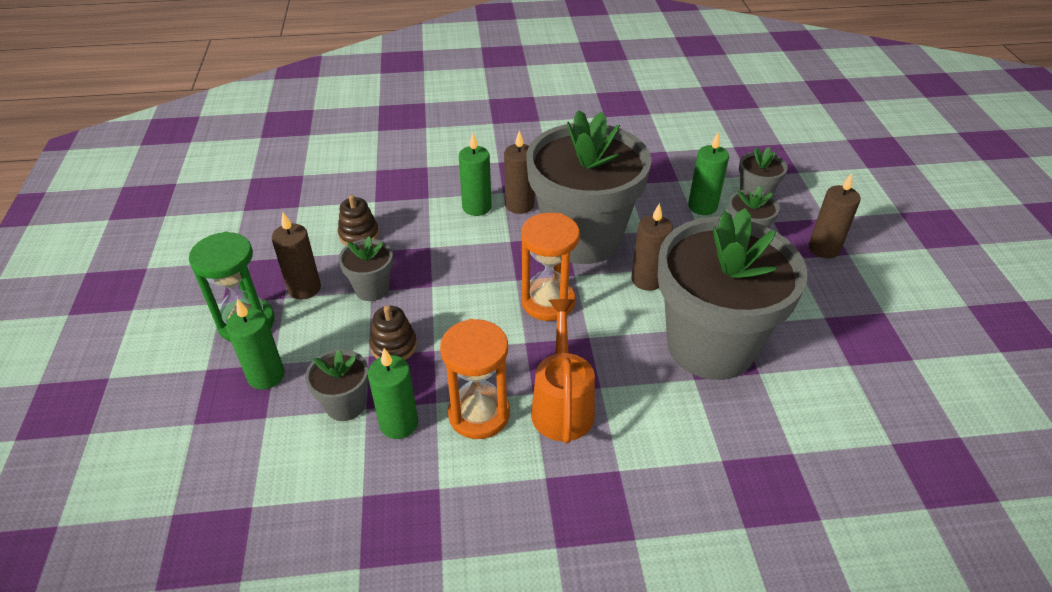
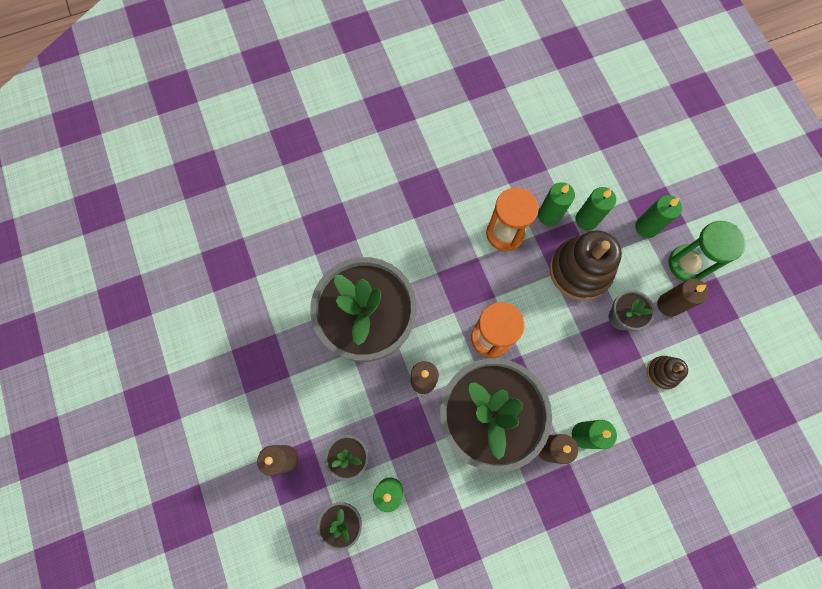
camera: 165 degrees right, 30 degrees up
grey flower pot [305,349,369,421] -> green candle [575,187,616,231]
brown stacking toy [370,305,417,360] -> brown stacking toy [550,230,622,301], size x1.98
orange watering can [531,299,595,444] -> none

